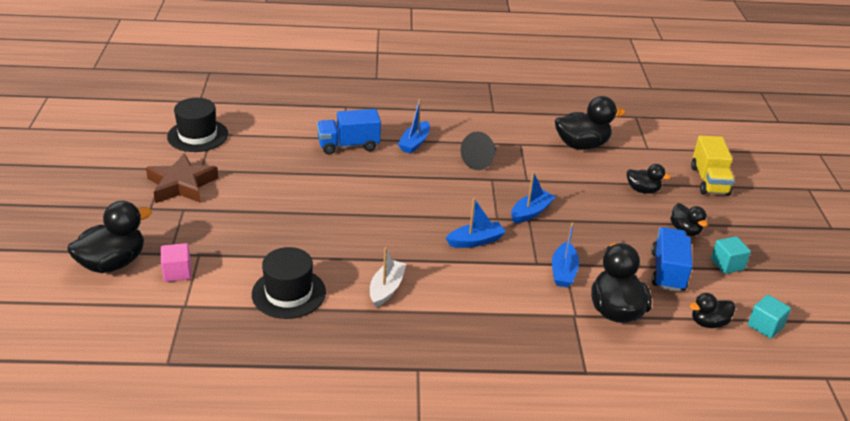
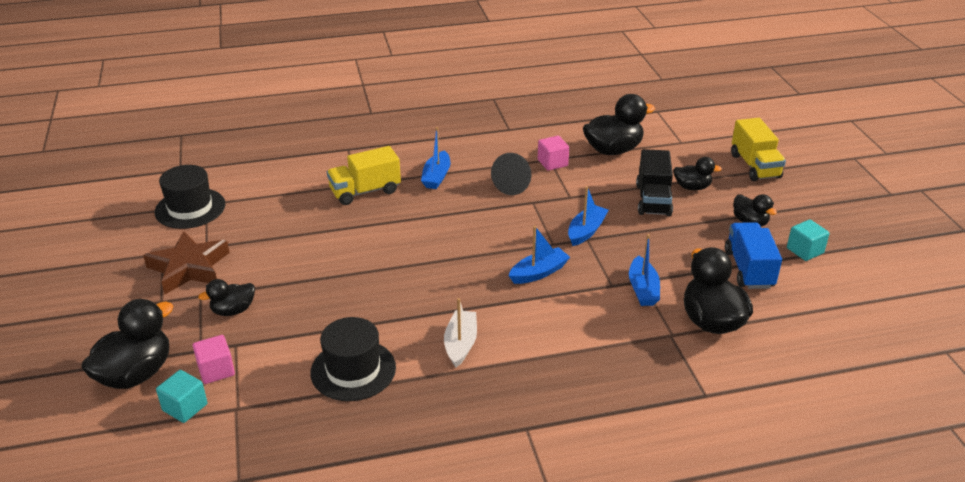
camera: 10 degrees left, 0 degrees up
blue truck [317,109,381,155] -> yellow truck [327,146,401,205]
black duck [689,293,735,328] -> black duck moved to [198,279,255,316]
turquoise cube [748,295,791,339] -> turquoise cube moved to [156,370,208,423]
none -> pink cube [538,136,569,171]
none -> black truck [636,149,673,216]

